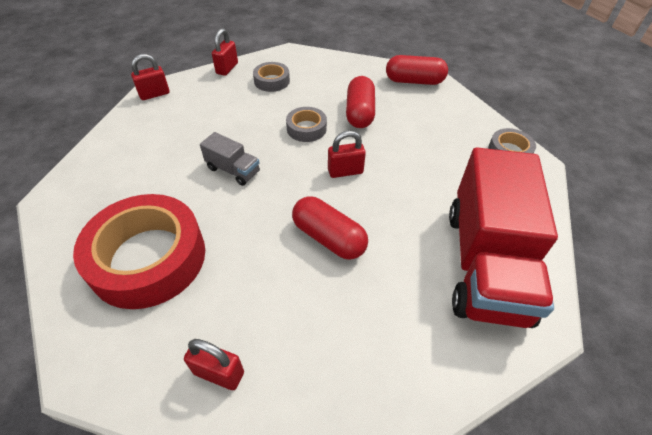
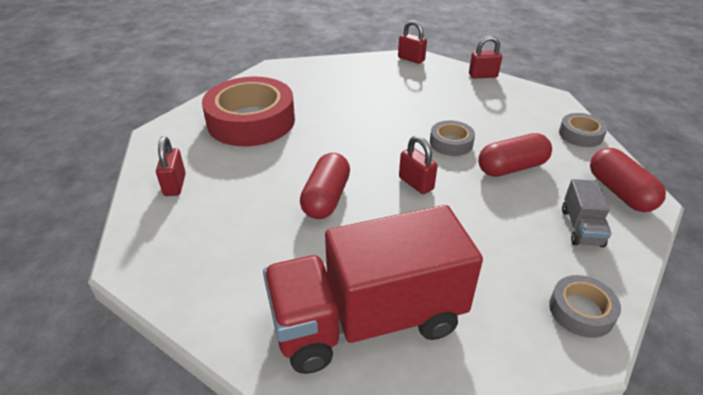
camera: 65 degrees right, 10 degrees down
grey truck [200,132,260,186] -> grey truck moved to [562,179,611,248]
grey tape [253,62,290,92] -> grey tape moved to [559,113,607,147]

